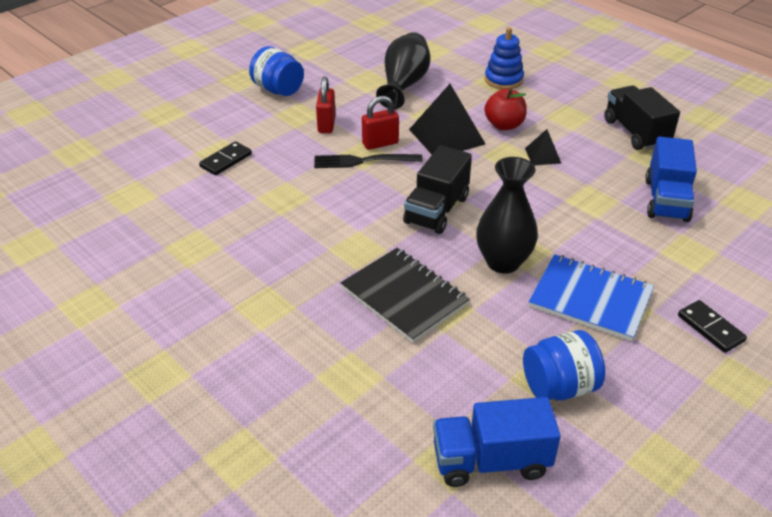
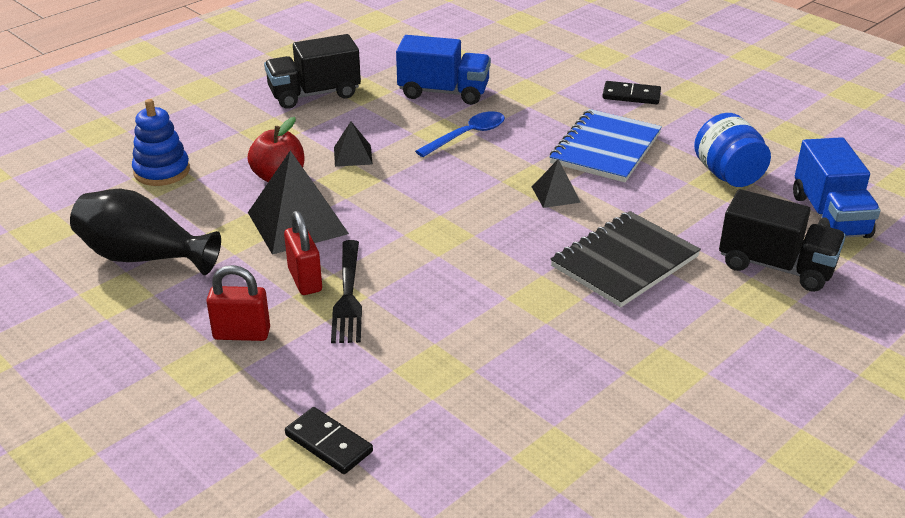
camera: 90 degrees left, 5 degrees down
blue jar [249,46,304,96] -> none
black truck [403,145,472,234] -> black truck moved to [719,189,846,292]
black vase [476,157,538,274] -> black pyramid [532,159,581,208]
black domino [678,300,747,353] -> black domino turned 45 degrees clockwise [602,81,661,104]
none -> blue spoon [415,111,505,157]

